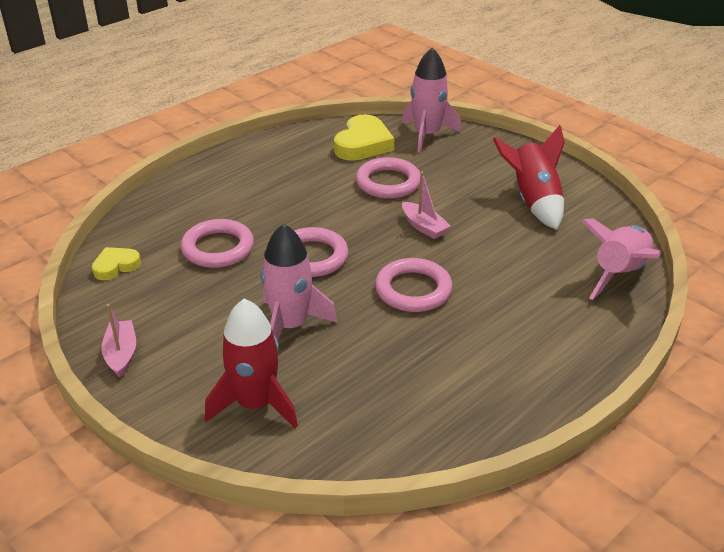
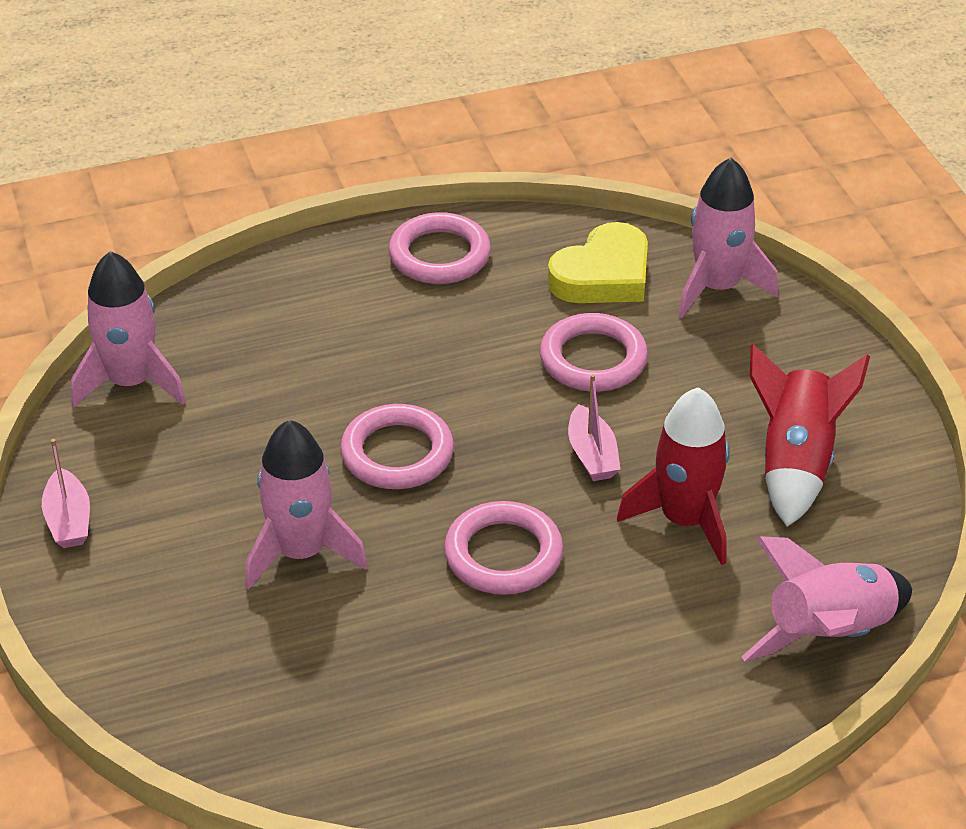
camera: 25 degrees right, 5 degrees up
yellow heart [92,247,141,280] -> pink rocket [71,251,186,407]
pink boat [101,304,136,378] -> pink boat turned 150 degrees clockwise [42,439,90,548]
pink ring [181,219,254,268] -> pink ring moved to [389,212,491,284]
red rocket [205,299,298,428] -> red rocket moved to [617,387,730,565]

